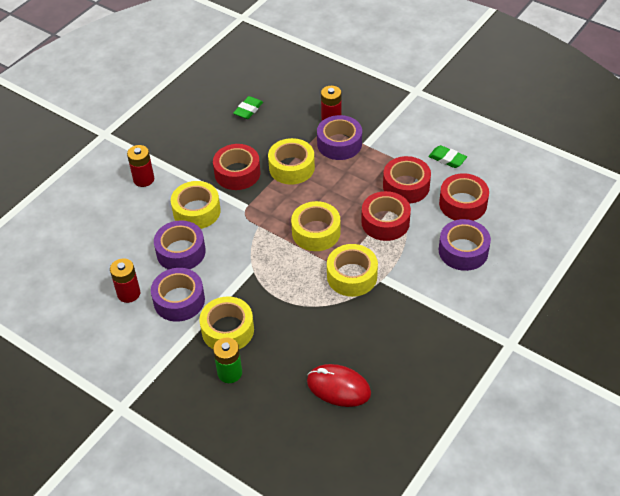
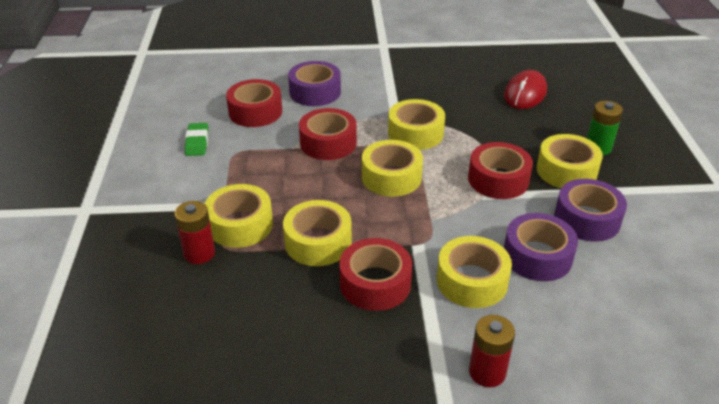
camera: 130 degrees left, 10 degrees down
red battery [110,258,140,303] -> none
green eraser [233,96,263,119] -> none
red mouse [307,364,371,407] -> red mouse turned 45 degrees clockwise [504,70,547,109]
purple tape [317,115,362,160] -> yellow tape [205,184,273,248]
red tape [383,156,431,204] -> red tape moved to [468,142,533,199]

